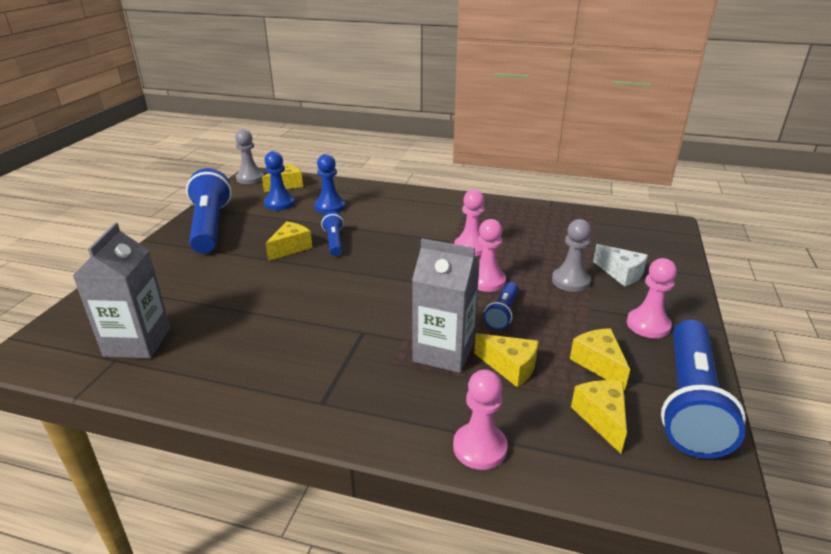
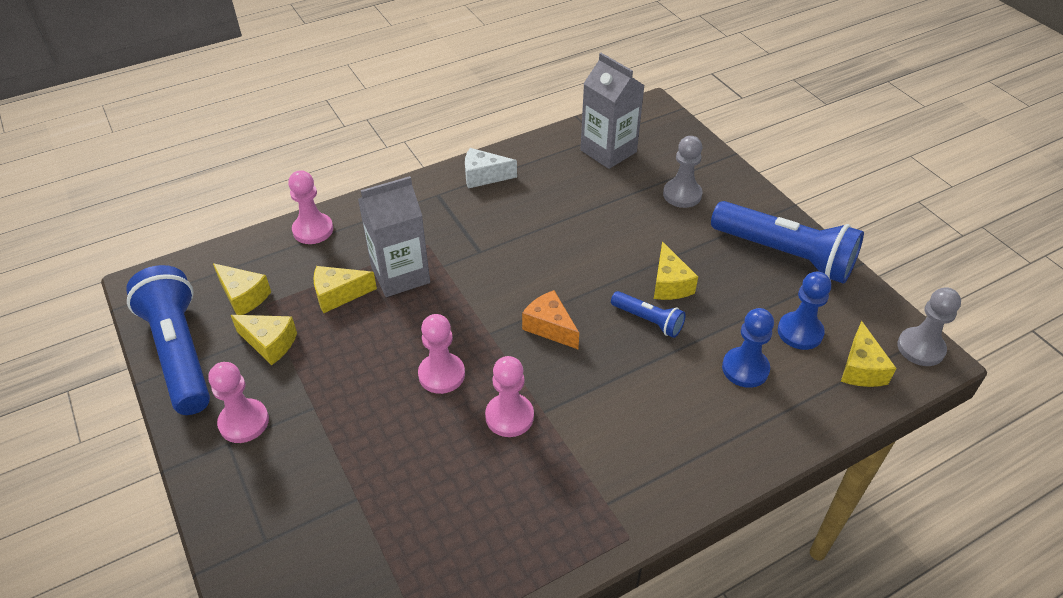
camera: 135 degrees right, 15 degrees up
blue flashlight [484,282,519,330] -> none
grey pawn [552,219,591,292] -> grey pawn moved to [663,136,702,208]
white cheese [593,244,648,287] -> white cheese moved to [465,148,517,189]
none -> orange cheese [522,290,579,349]

